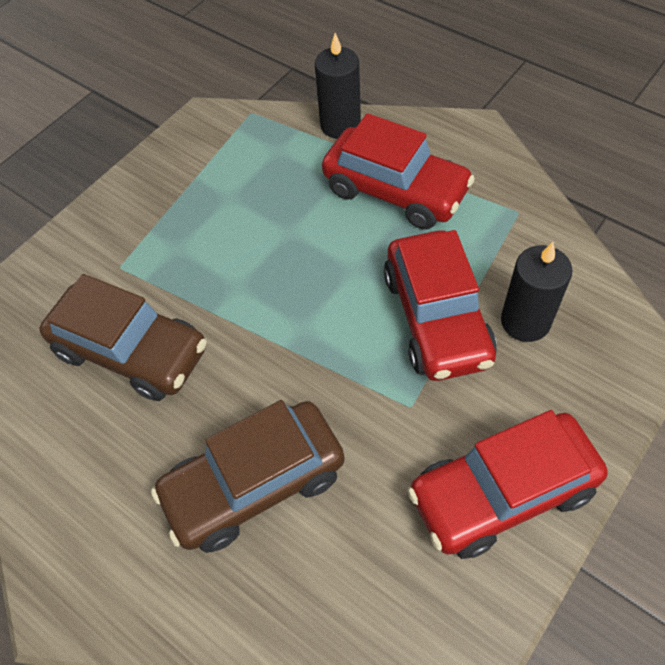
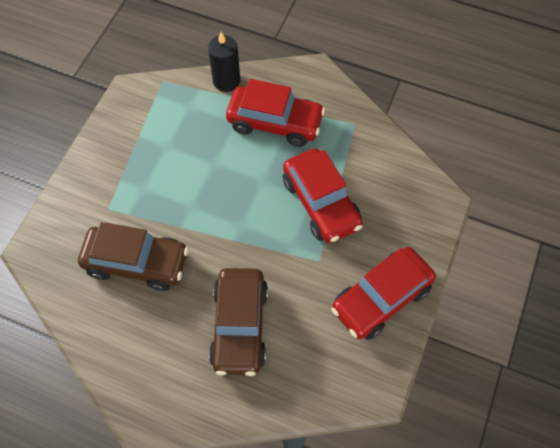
camera: 20 degrees left, 5 degrees up
brown car [151,400,345,553] -> brown car turned 45 degrees counterclockwise [209,268,268,376]
black candle [501,242,573,342] -> none

